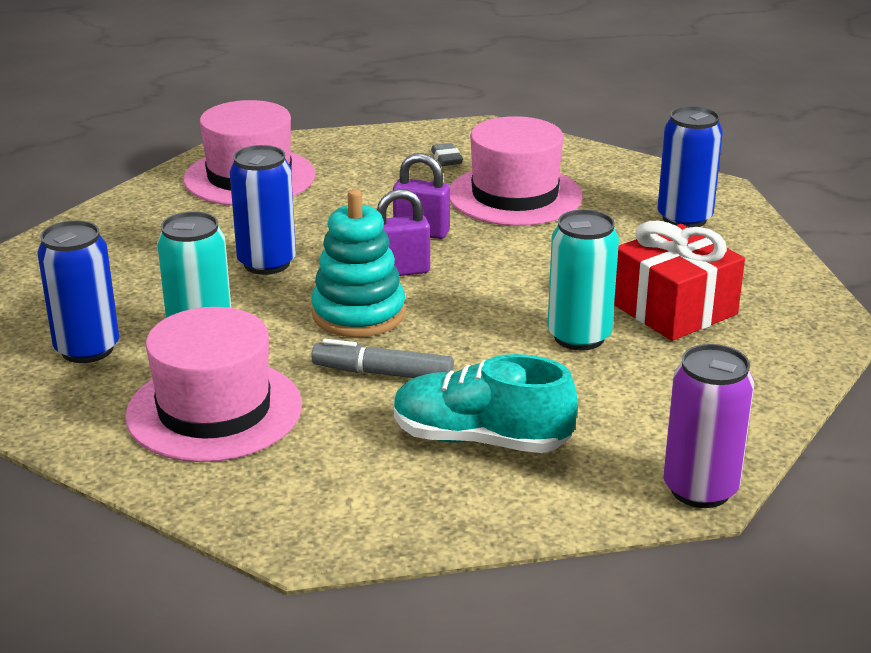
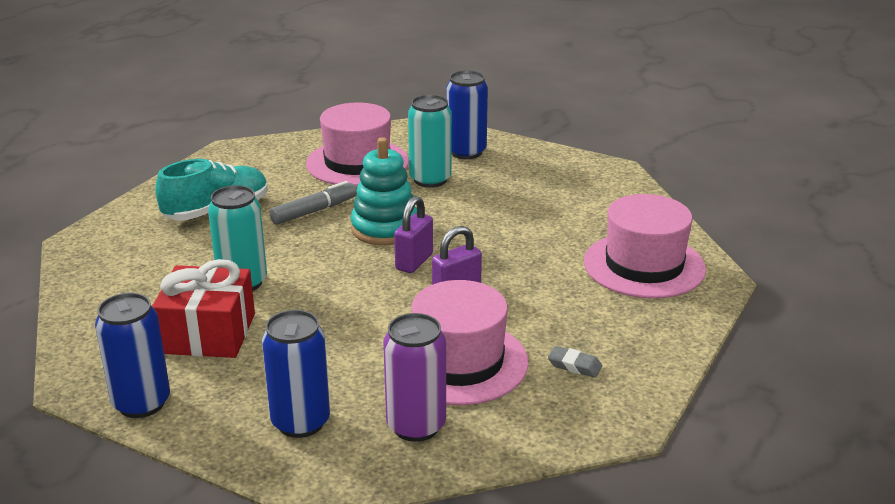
camera: 130 degrees right, 0 degrees up
blue can [230,145,296,275] -> blue can moved to [95,293,170,418]
purple can [663,344,754,508] -> purple can moved to [383,313,446,442]

